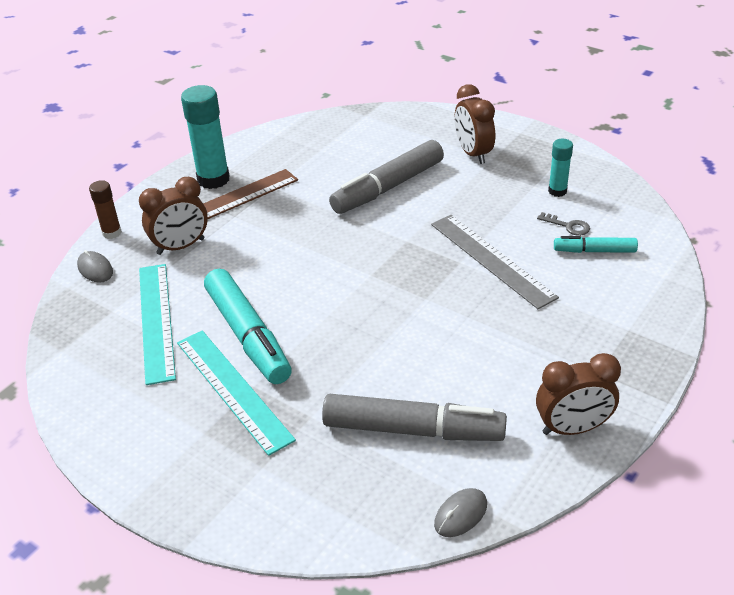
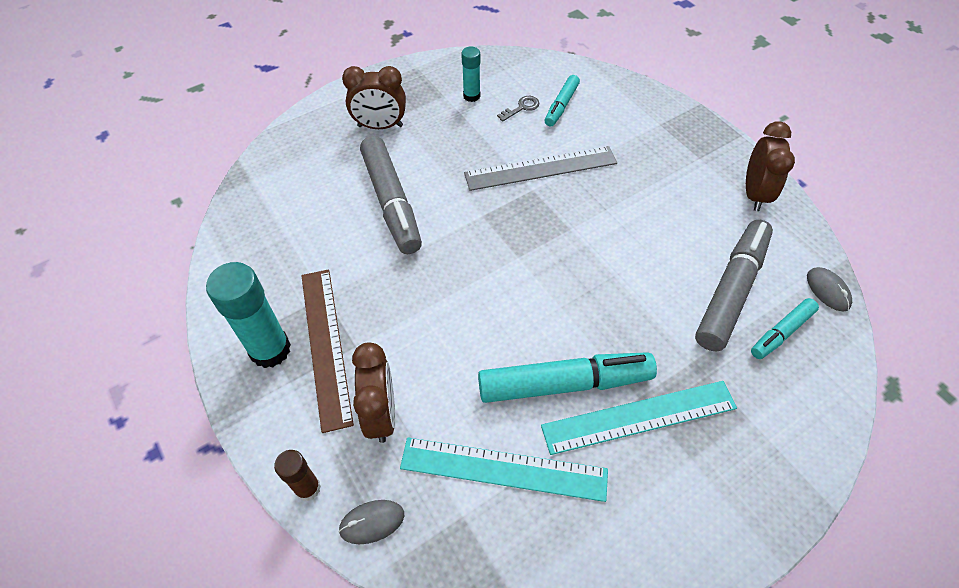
camera: 70 degrees left, 15 degrees up
none -> turquoise marker [751,298,819,359]

